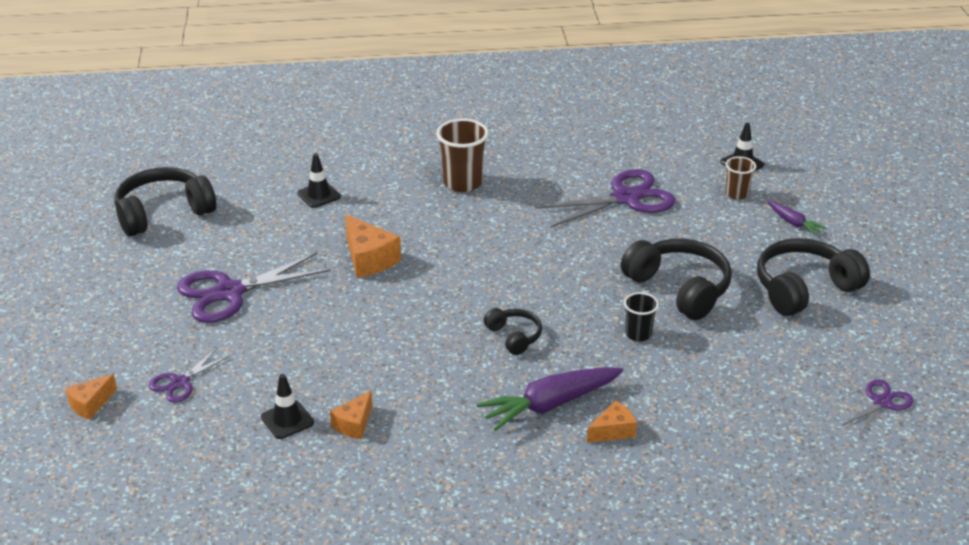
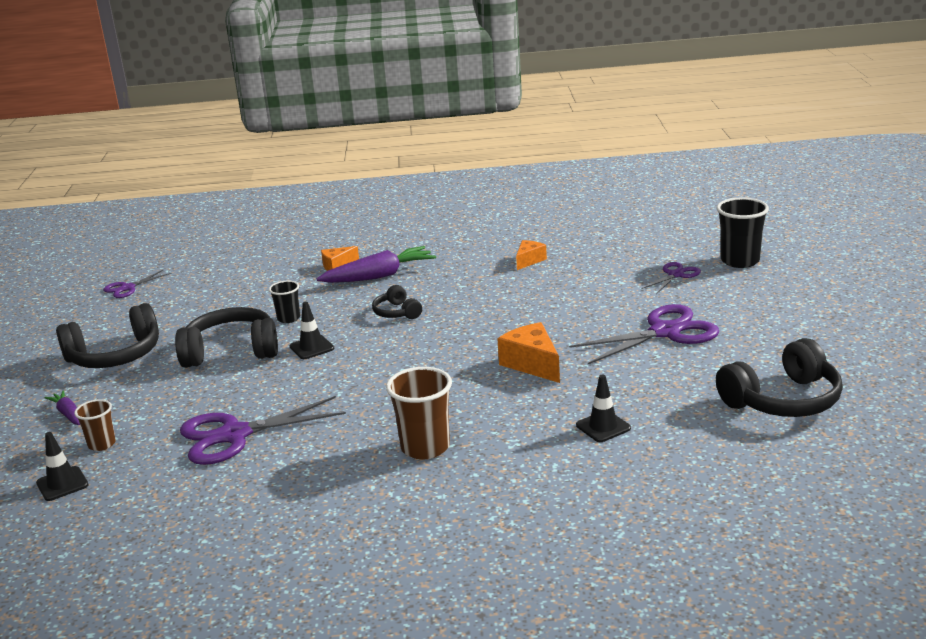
camera: 175 degrees left, 10 degrees down
orange cheese [65,374,117,420] -> black cup [717,197,769,268]
black traffic cone [261,374,314,439] -> black traffic cone moved to [290,302,334,359]
black headphones [621,239,732,320] -> black headphones turned 120 degrees clockwise [175,307,278,368]

